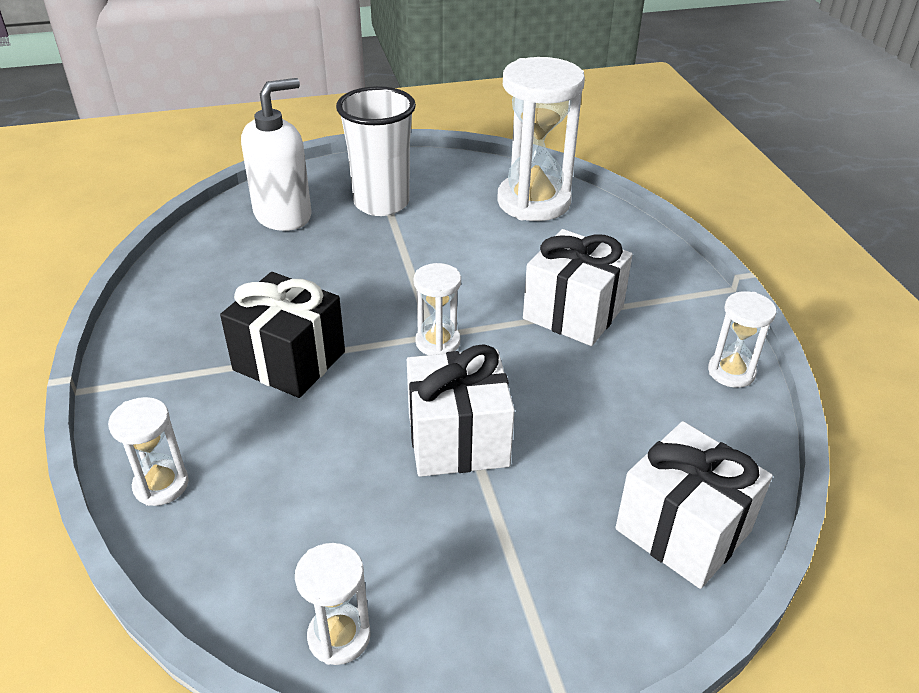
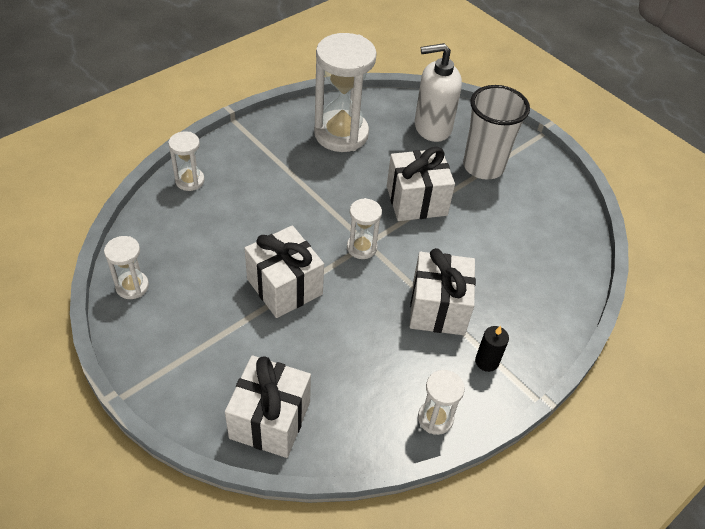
camera: 60 degrees right, 10 degrees up
black gift [220,272,345,398] -> none
white soap dispenser [241,78,312,231] -> white soap dispenser turned 150 degrees clockwise [415,43,462,142]
white hourglass [497,57,585,221] -> white hourglass moved to [314,33,377,152]
none -> white gift [387,147,455,221]
none -> black candle [475,326,509,372]

